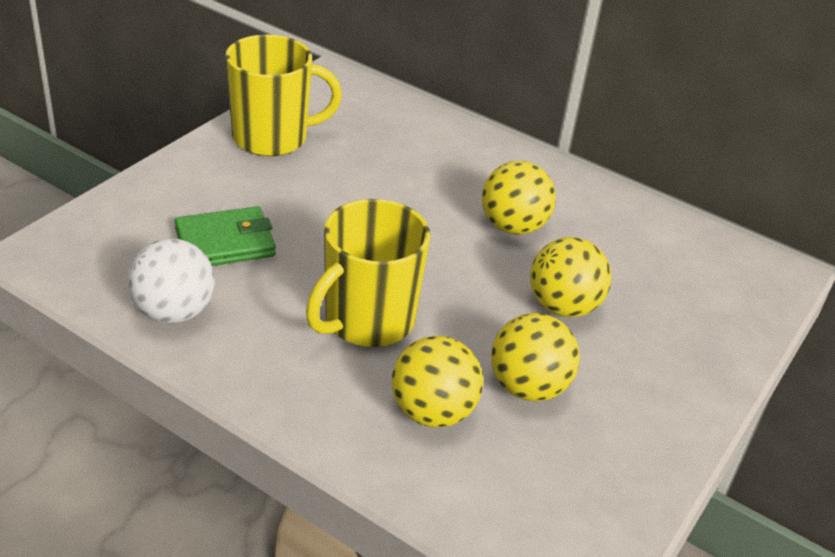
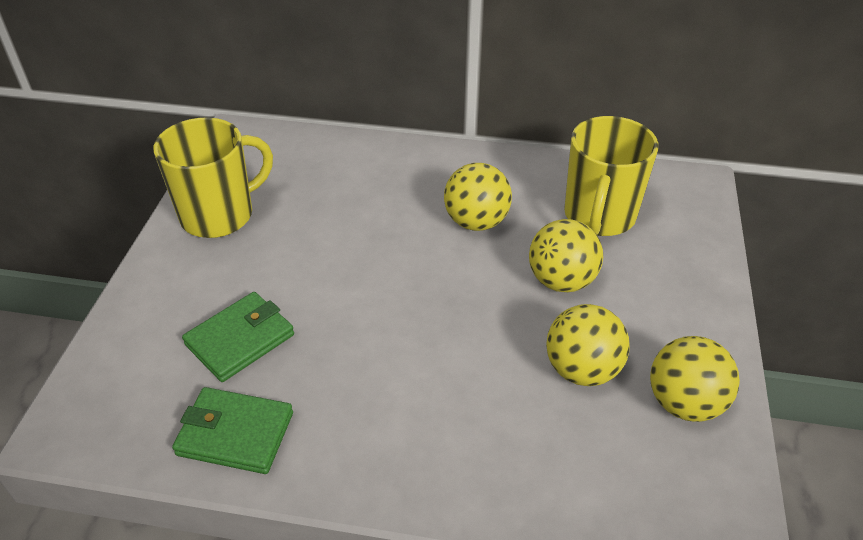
camera: 20 degrees left, 5 degrees up
white ball [127,239,215,323] -> green wallet [172,387,293,474]
yellow mug [306,199,430,347] -> yellow mug moved to [564,116,658,236]
yellow ball [392,336,483,428] -> yellow ball moved to [650,336,740,422]

